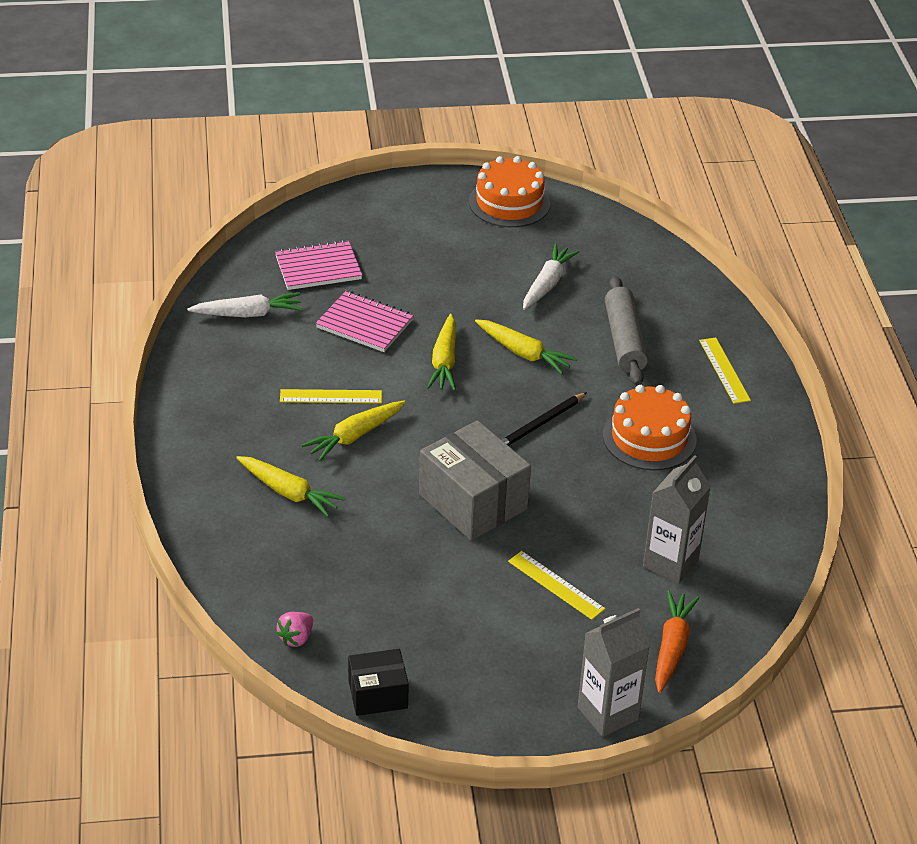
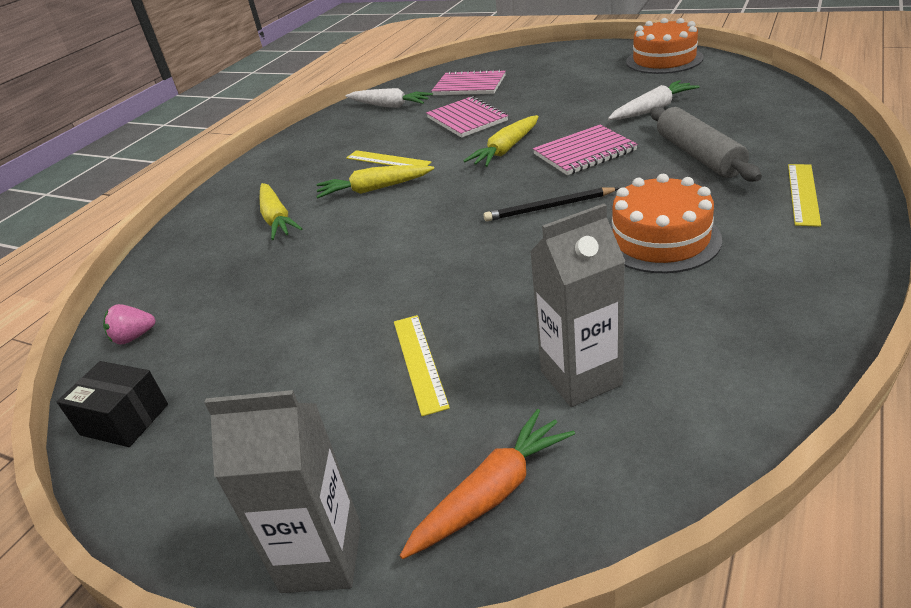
camera: 40 degrees right, 5 degrees down
grey box [419,420,531,541] -> none
yellow carrot [475,319,577,374] -> pink notebook [533,125,638,175]
grey rolling pin [605,276,648,385] -> grey rolling pin turned 45 degrees counterclockwise [650,107,762,182]

